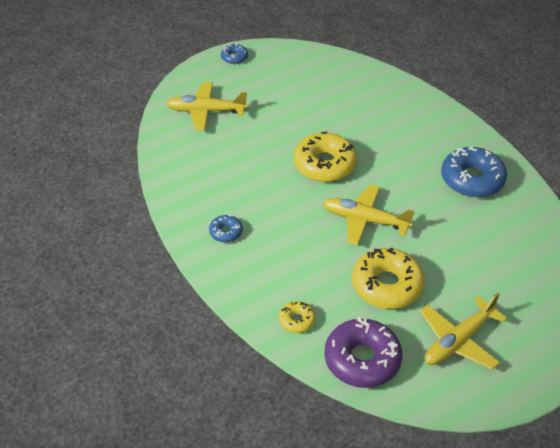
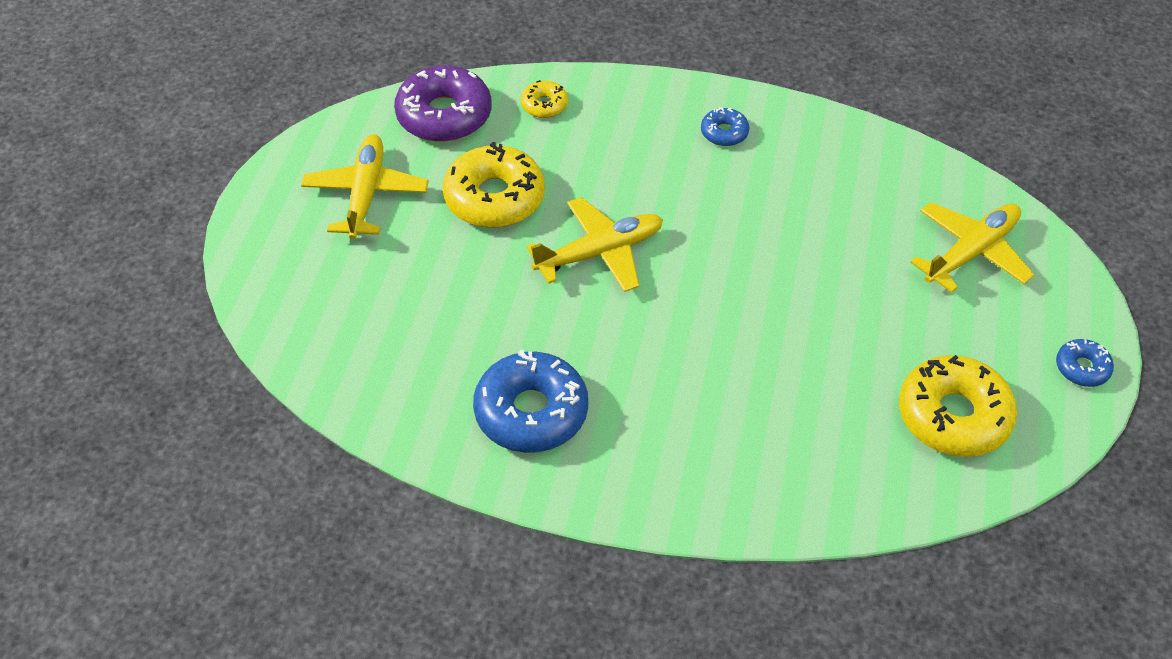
camera: 135 degrees right, 5 degrees up
yellow donut [294,132,357,182] -> yellow donut moved to [899,355,1017,457]

